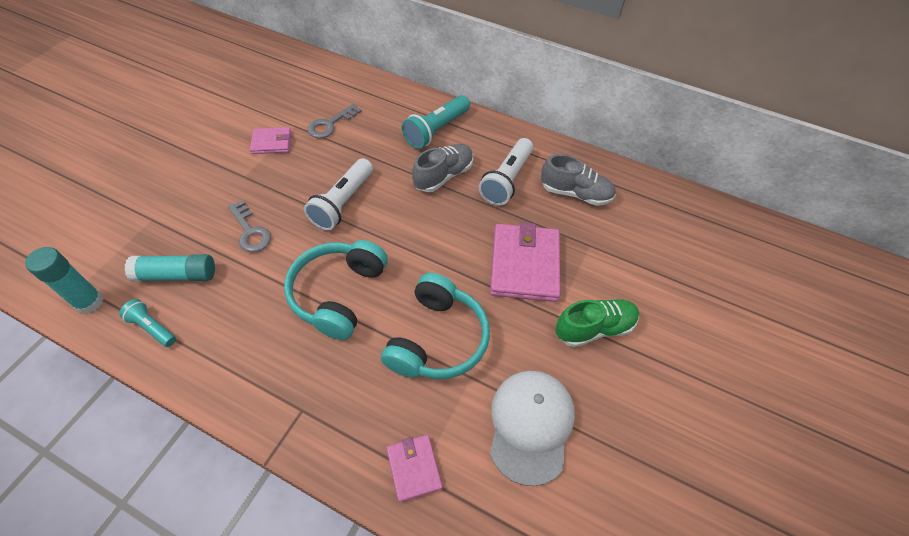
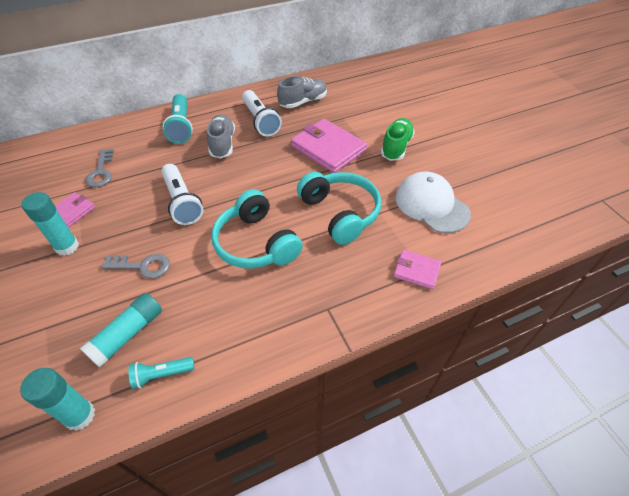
camera: 50 degrees left, 5 degrees down
none -> turquoise glue stick [21,192,79,256]

